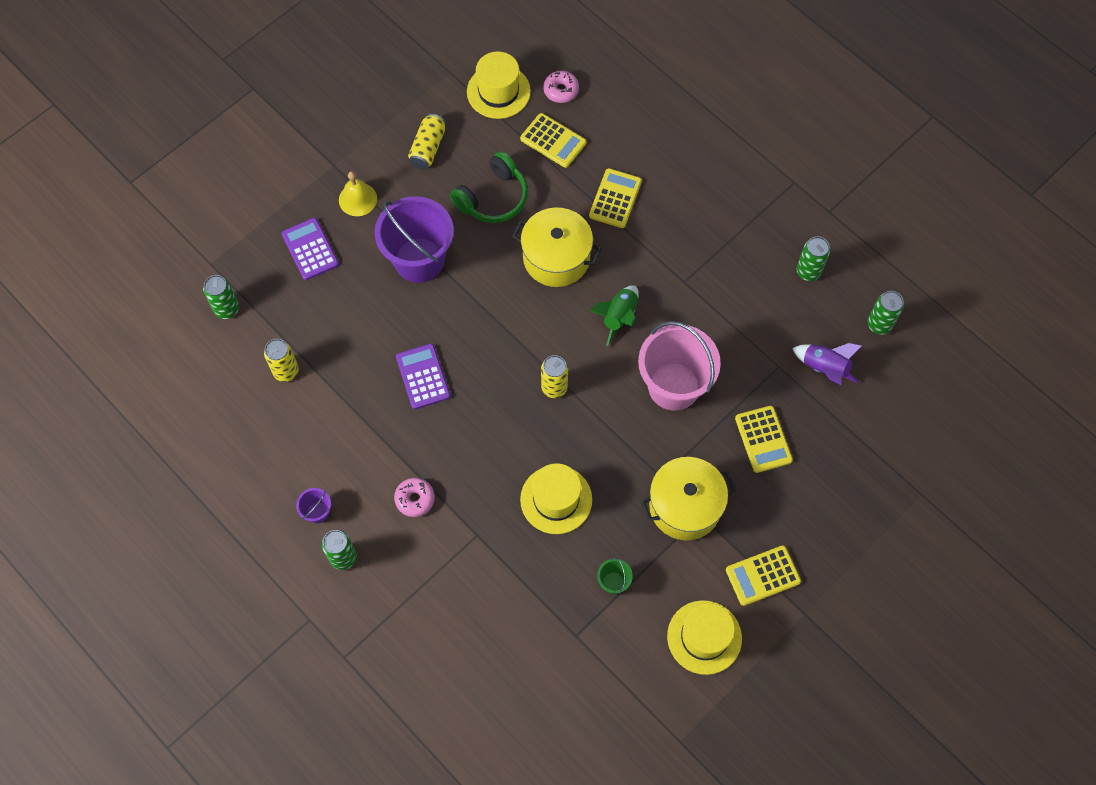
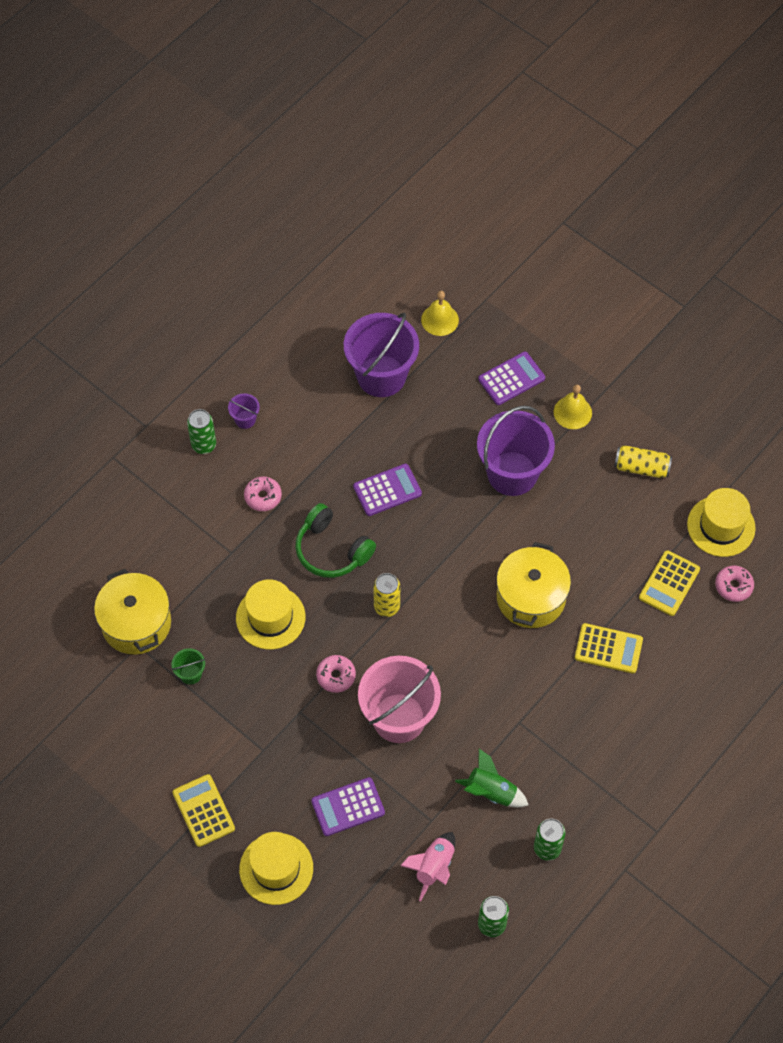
camera: 85 degrees right, 5 degrees down
green can [203,275,239,319] -> yellow bell [421,291,459,336]
yellow can [264,339,299,382] -> purple bucket [344,313,419,397]
green headphones [450,151,528,223] -> green headphones moved to [295,503,376,578]
green rocket [589,285,639,346] -> green rocket moved to [455,749,529,807]
yellow pot [640,457,736,540] -> yellow pot moved to [94,569,171,655]
yellow hat [667,600,742,675] -> yellow hat moved to [239,832,313,905]
yellow calculator [735,406,793,473] -> purple calculator [311,777,385,836]
purple rocket [792,343,862,385] -> pink rocket [400,832,455,901]
none -> pink donut [316,655,356,693]

